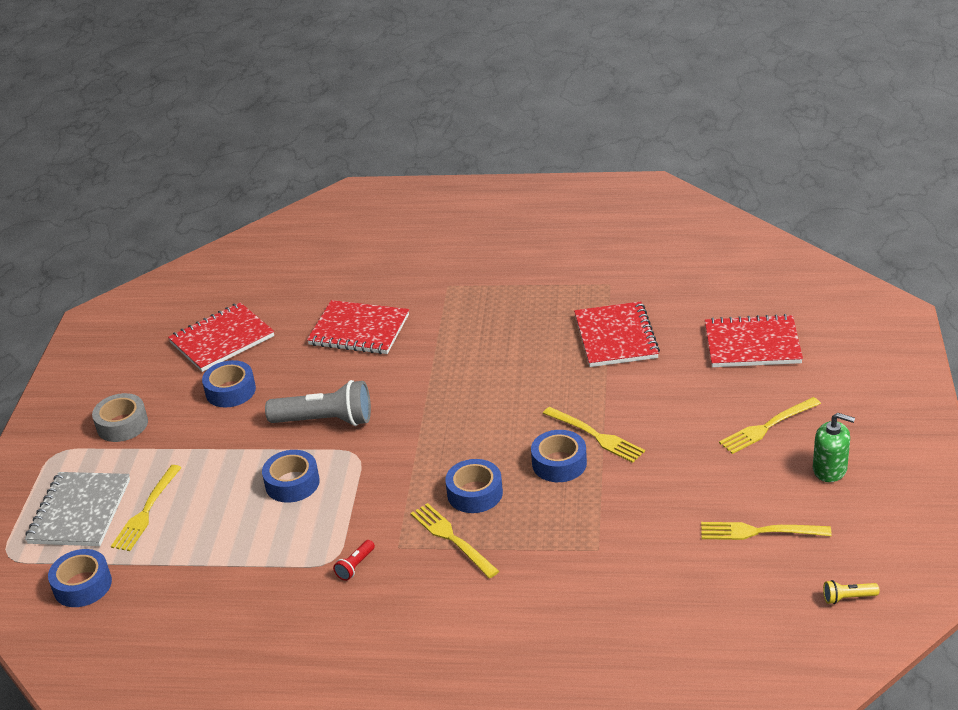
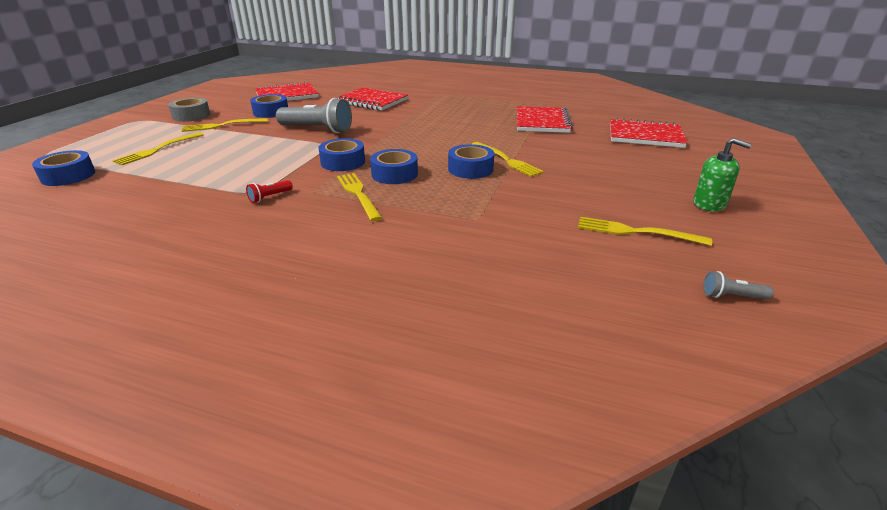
camera: 10 degrees right, 5 degrees down
grey notebook [25,472,130,546] -> none
blue tape [262,450,320,503] -> blue tape moved to [318,138,365,171]
yellow fork [719,397,821,454] -> yellow fork moved to [182,118,268,132]
yellow flashlight [823,580,879,604] -> grey flashlight [703,271,774,300]

